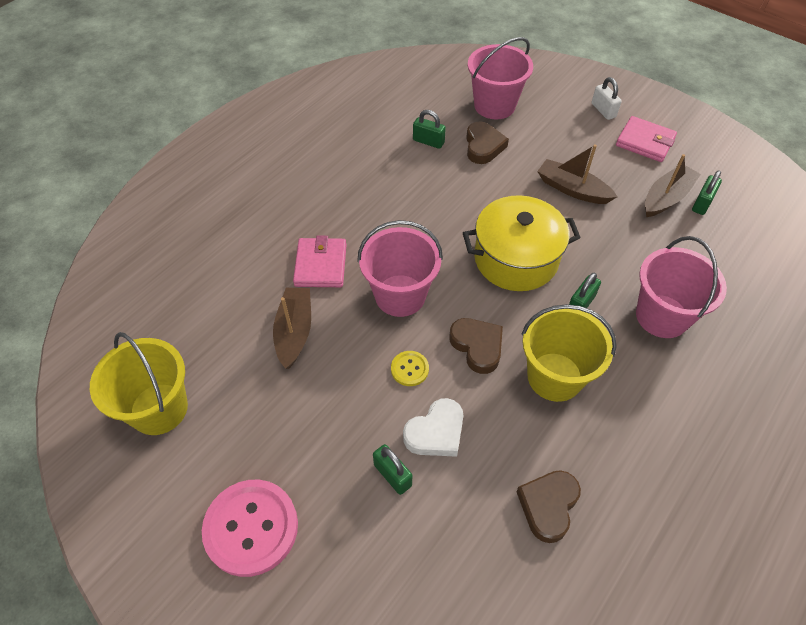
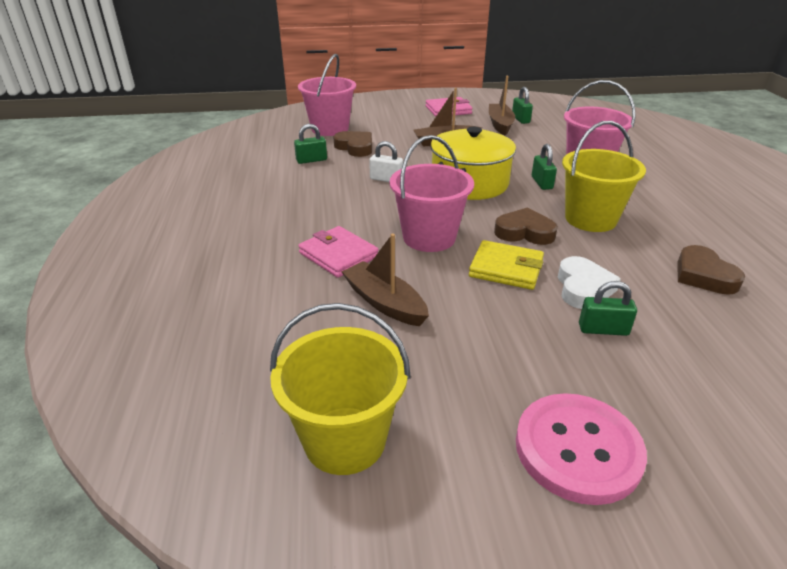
camera: 45 degrees left, 20 degrees down
yellow button [391,351,429,386] -> yellow wallet [469,240,544,290]
white padlock [592,77,622,120] -> white padlock moved to [369,141,403,182]

